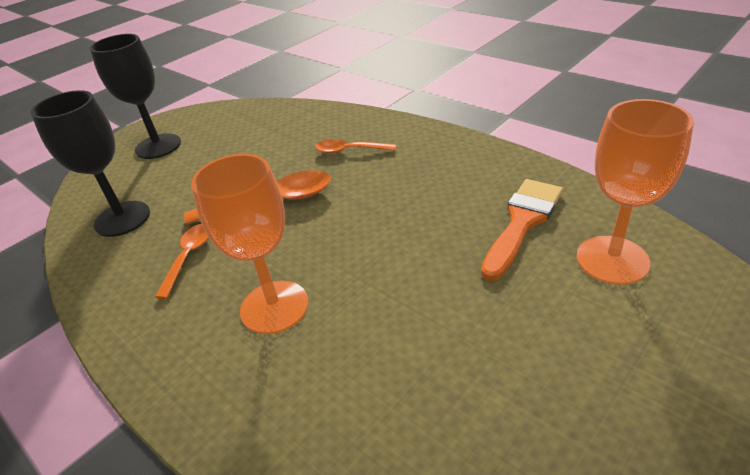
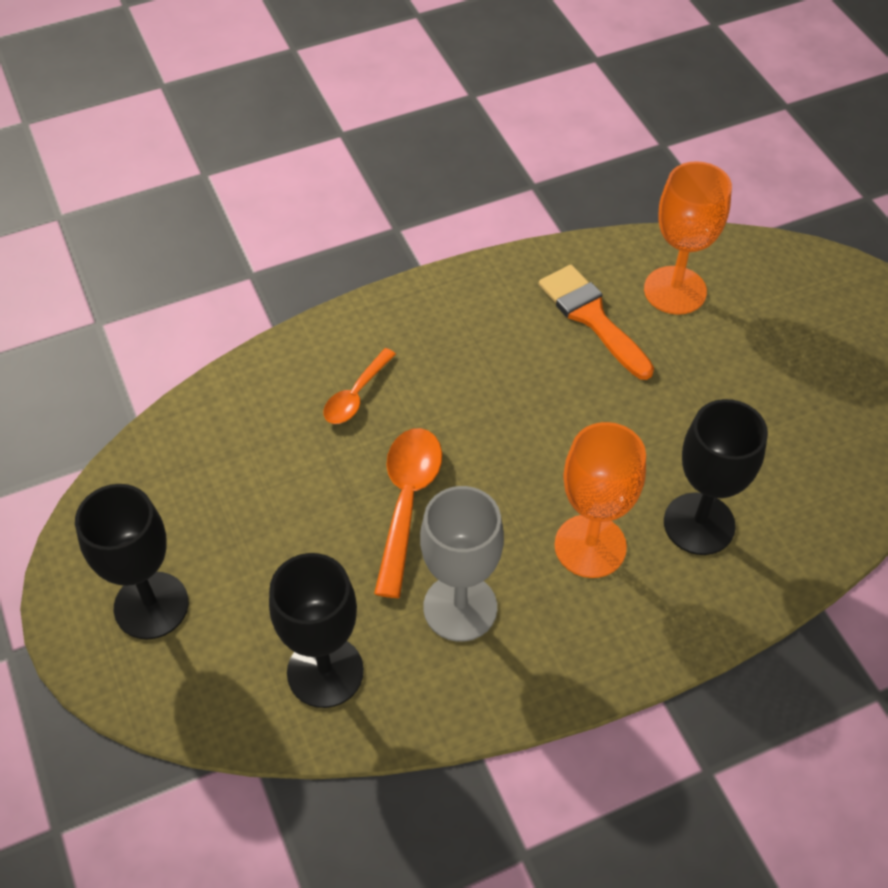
camera: 70 degrees left, 15 degrees up
orange spoon [155,224,209,299] -> grey goblet [420,486,504,642]
none -> black goblet [664,399,768,555]

